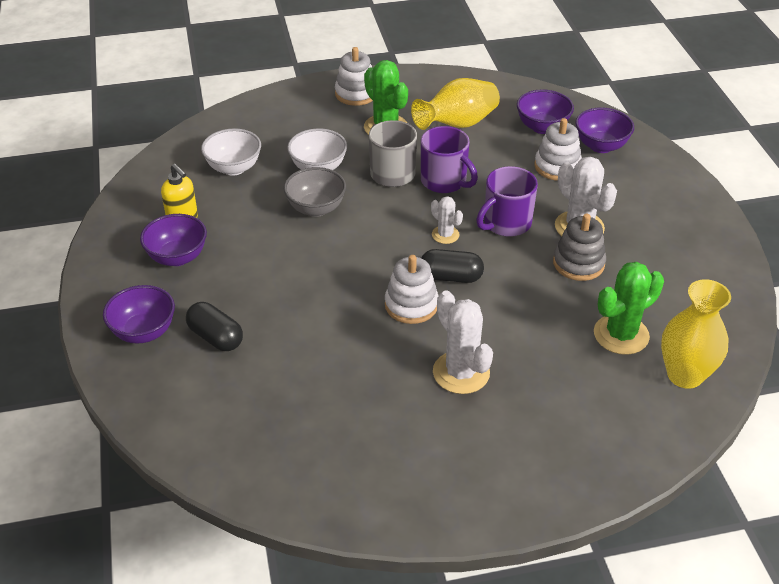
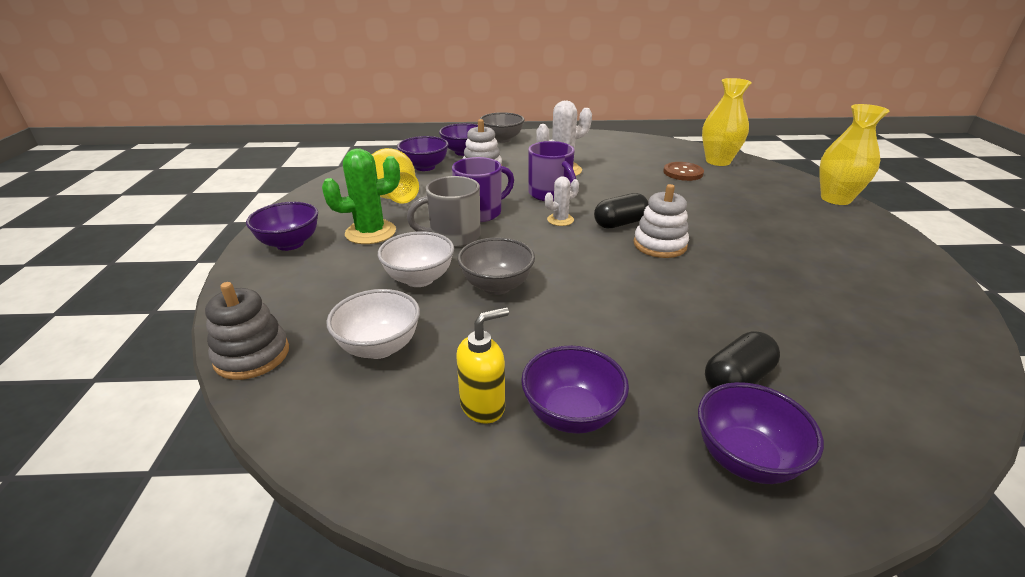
camera: 80 degrees left, 10 degrees down
white stacking toy [335,47,373,106] -> purple bowl [246,202,318,251]
black capsule [421,249,484,283] -> black capsule turned 45 degrees clockwise [594,193,649,229]
white cactus [433,290,493,394] -> none
grey stacking toy [553,214,606,281] -> grey stacking toy moved to [205,282,289,380]
green cactus [594,262,664,355] -> brown button [664,162,704,181]
none -> grey bowl [480,112,524,143]
none -> yellow vase [819,104,890,205]

